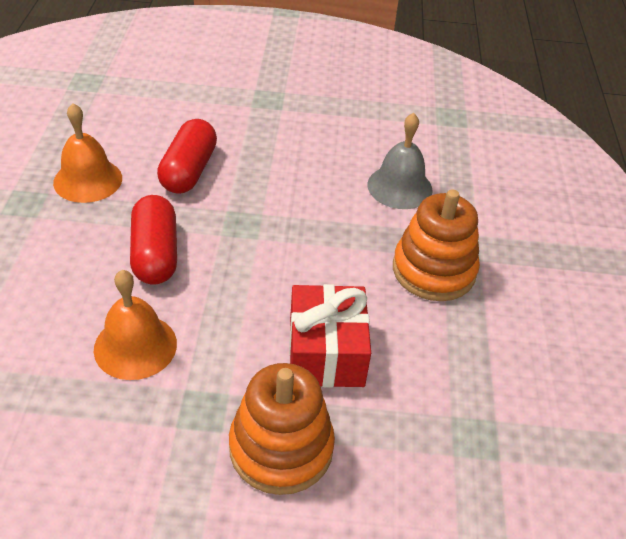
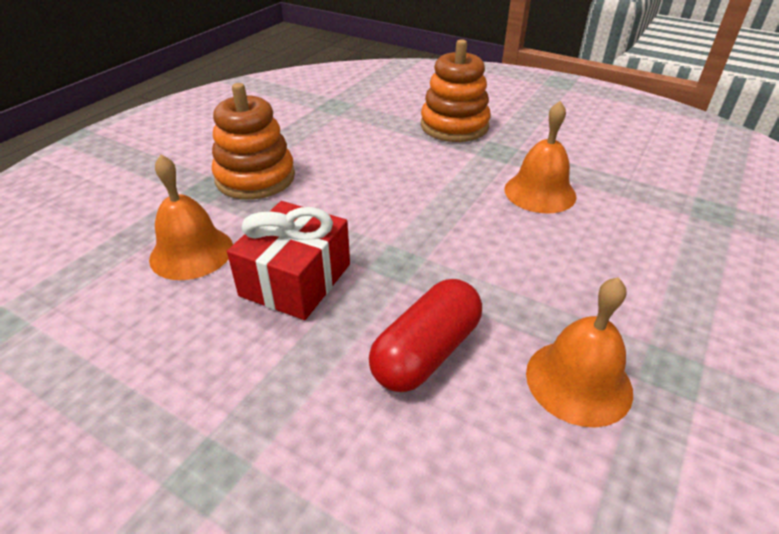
camera: 150 degrees left, 5 degrees down
red capsule [130,195,177,285] -> none
red gift [289,284,371,388] -> red gift moved to [227,201,350,320]
grey bell [367,113,433,209] -> orange bell [149,155,233,280]

